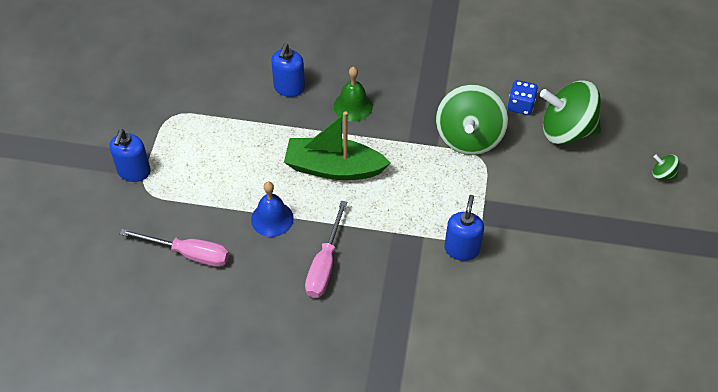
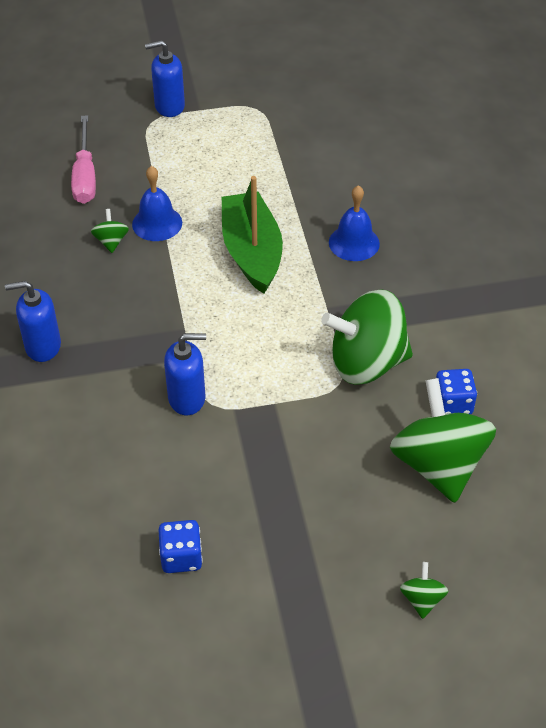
camera: 70 degrees right, 5 degrees down
blue soap dispenser [271,44,305,97] -> blue soap dispenser moved to [5,281,61,362]
pink screwdriver [305,201,347,298] -> none
green bell [334,67,373,122] -> blue bell [329,185,380,261]
none -> green spinning top [91,209,129,253]
none -> blue dice [158,520,203,573]

